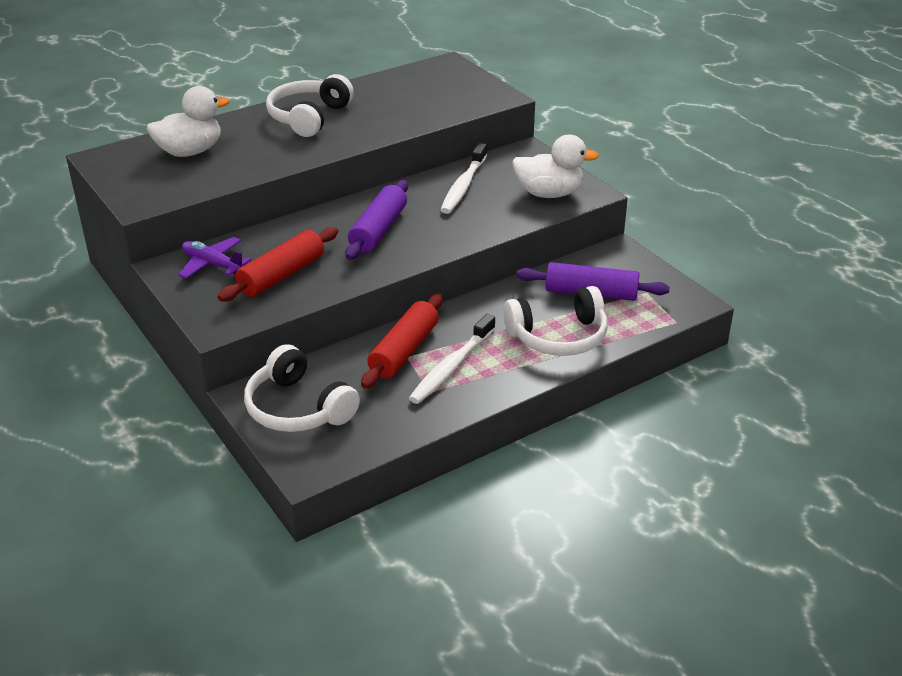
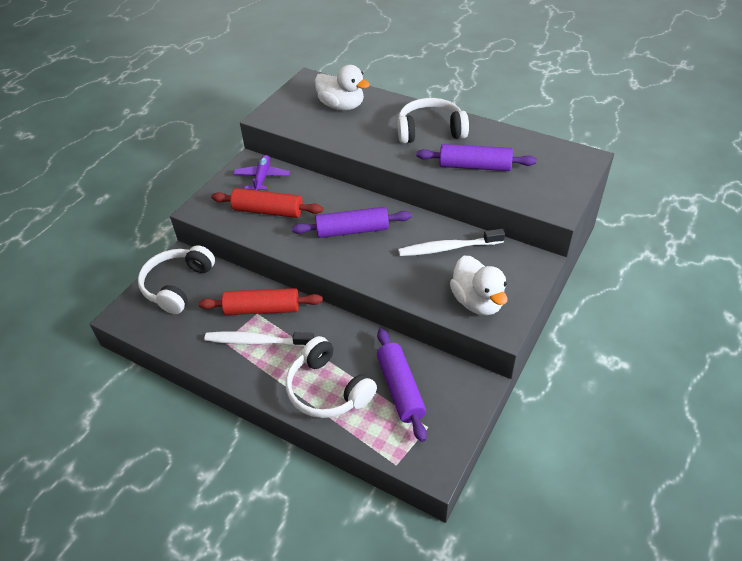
camera: 65 degrees right, 10 degrees up
none -> purple rolling pin [416,144,537,171]

